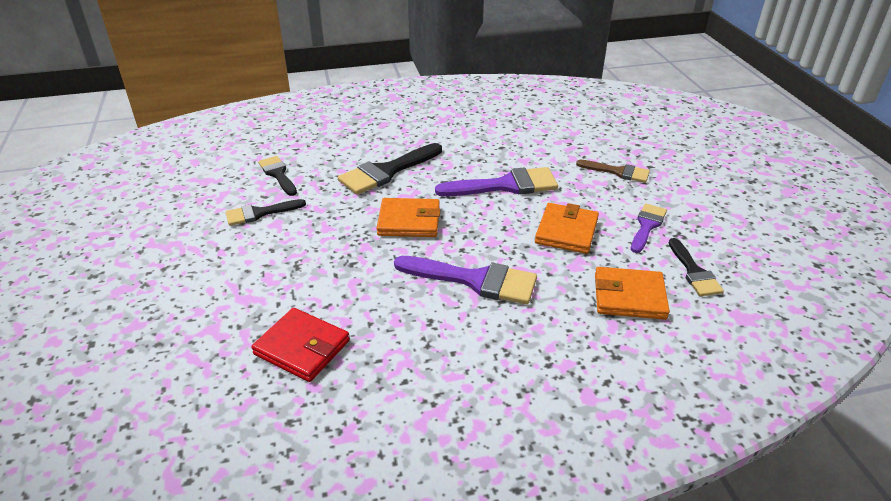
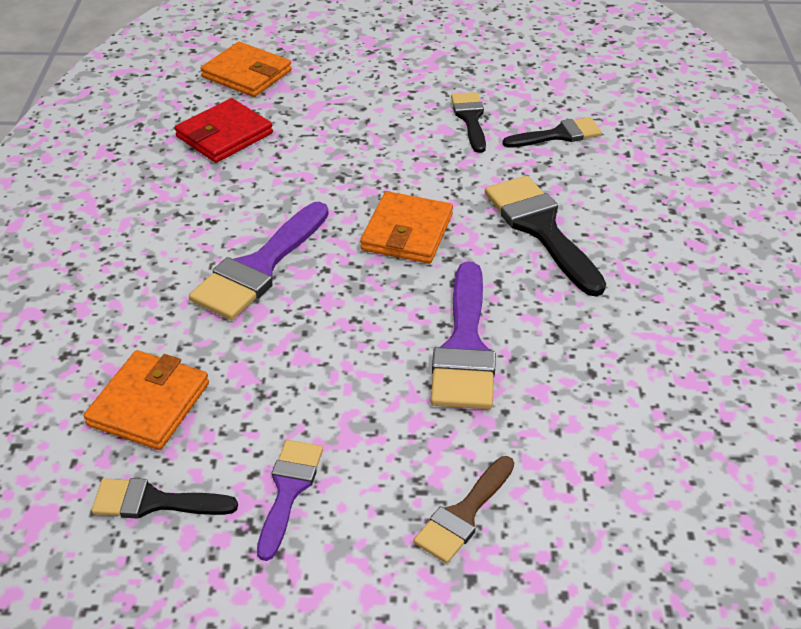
camera: 105 degrees right, 5 degrees up
orange wallet [535,203,599,254] -> orange wallet moved to [200,42,292,97]
purple brush [631,204,667,253] -> purple brush turned 120 degrees counterclockwise [257,440,323,561]

